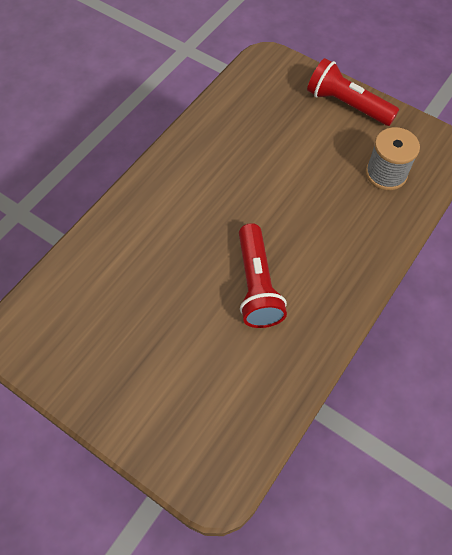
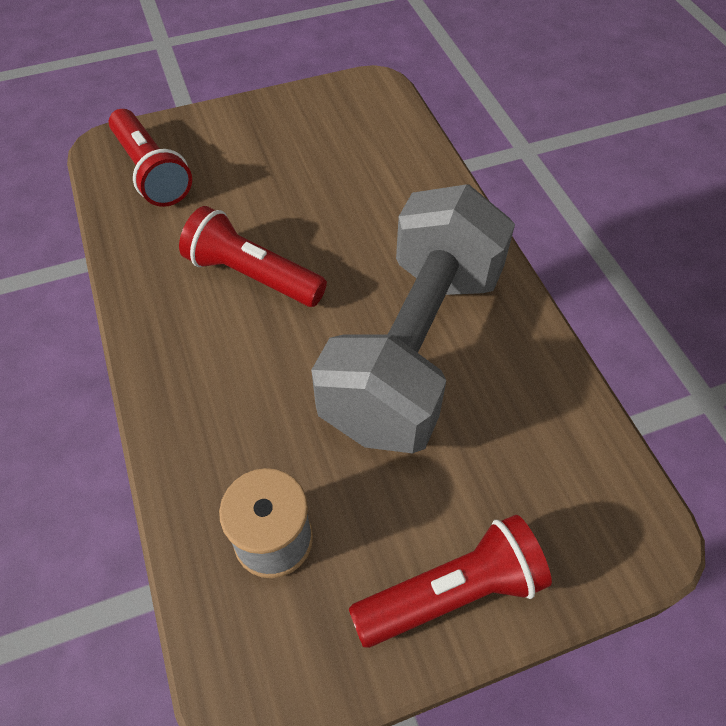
camera: 125 degrees right, 5 degrees down
none -> red flashlight [109,109,192,207]
none -> grey dumbbell [311,184,515,453]

